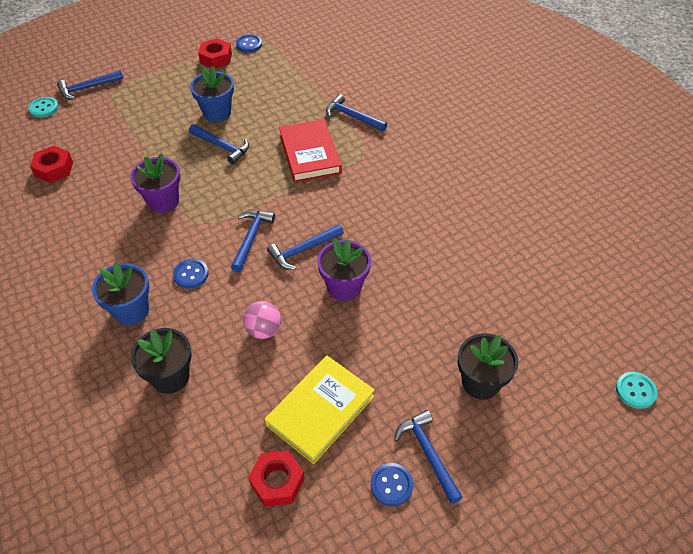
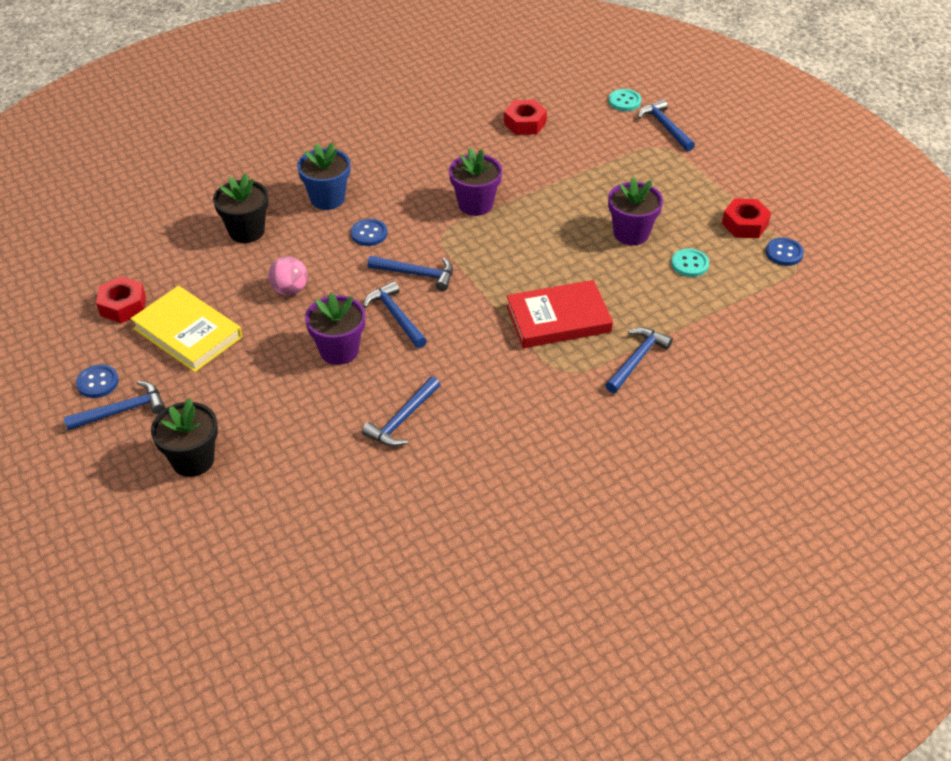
camera: 90 degrees right, 5 degrees down
blue hammer [189,124,249,164] -> blue hammer moved to [362,376,440,447]
blue flower pot [190,66,234,122] -> purple flower pot [608,177,663,245]
turquoise button [616,372,658,409] -> turquoise button moved to [671,248,709,277]

